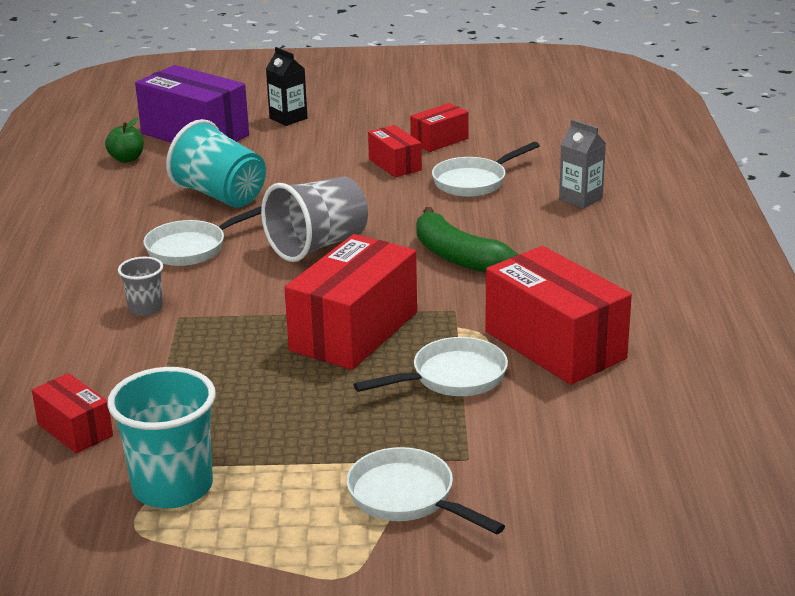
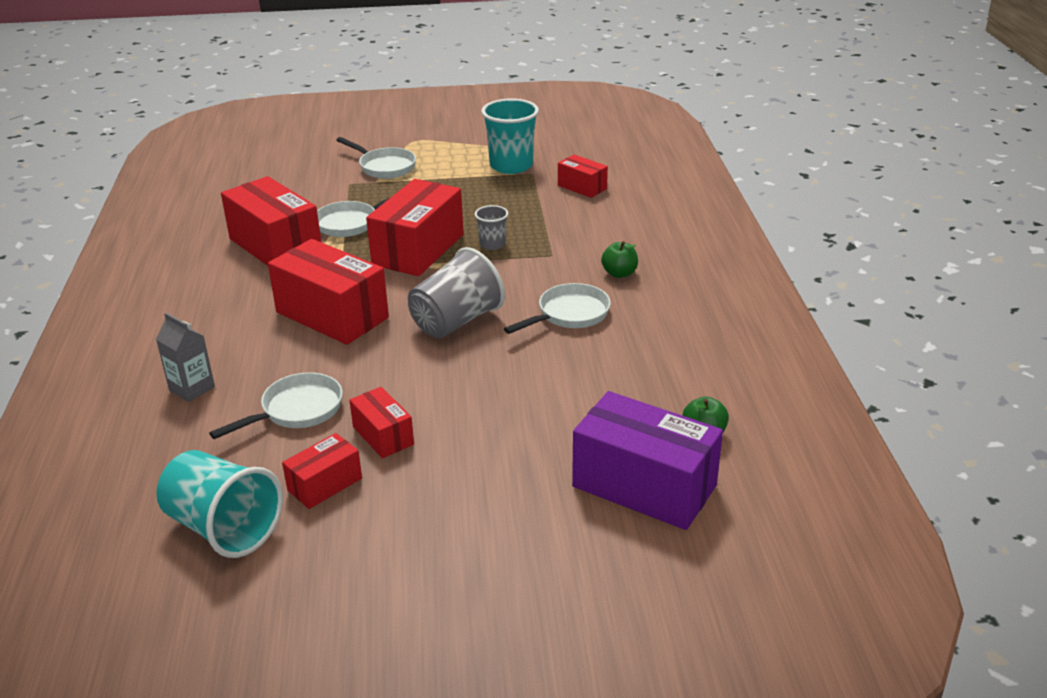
camera: 175 degrees right, 5 degrees up
grey cup [118,257,163,316] -> grey cup moved to [475,205,508,250]
turquoise cup [166,119,266,208] -> turquoise cup moved to [156,450,283,558]
black carton [266,47,307,126] -> none
green banana [416,207,518,272] -> red box [268,239,389,345]
none -> green apple [601,241,638,278]

